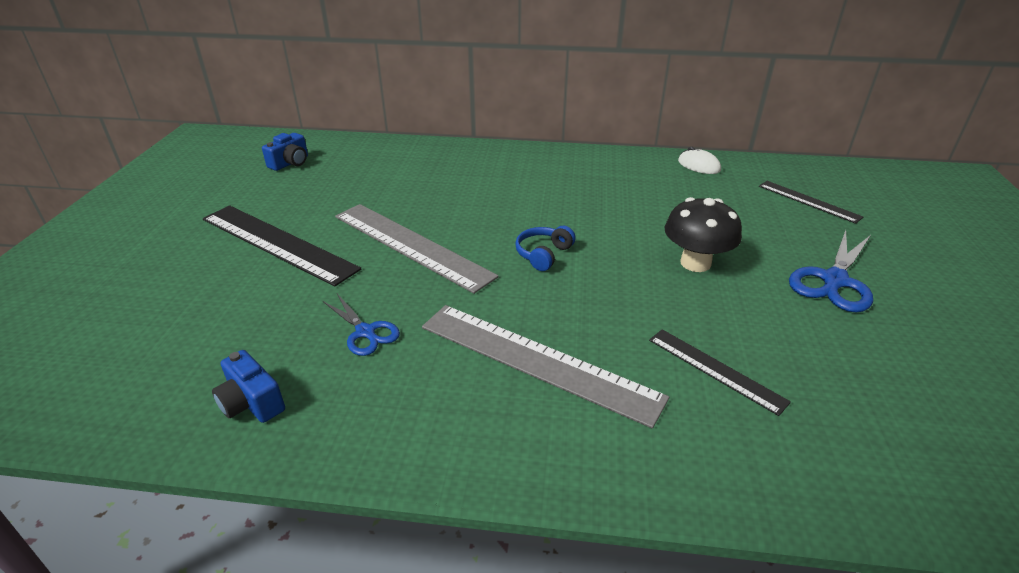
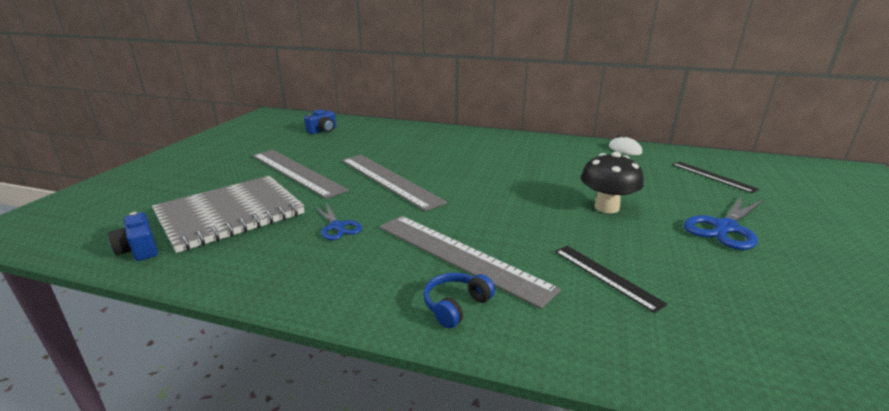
camera: 10 degrees right, 10 degrees down
black ruler [203,205,361,287] -> grey ruler [253,150,349,199]
blue camera [212,350,285,423] -> blue camera moved to [108,212,158,261]
blue headphones [515,226,576,271] -> blue headphones moved to [423,272,495,328]
none -> grey notebook [152,176,305,253]

